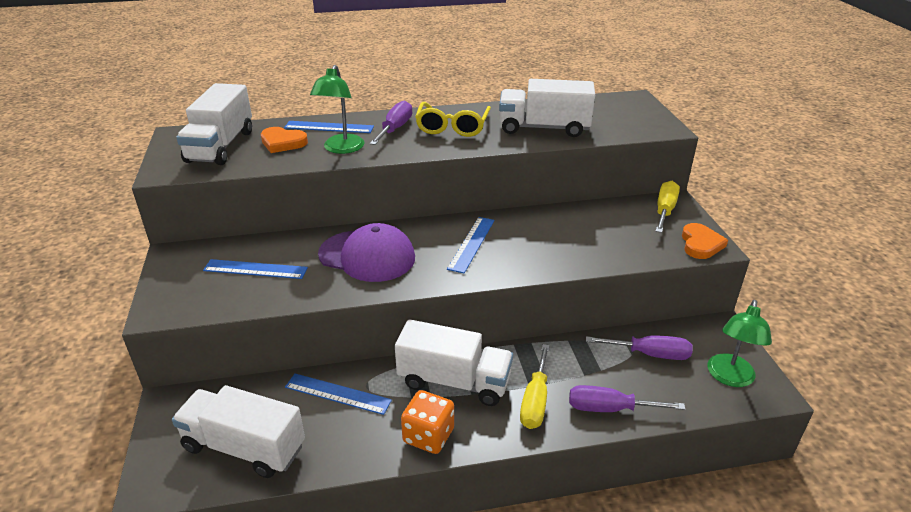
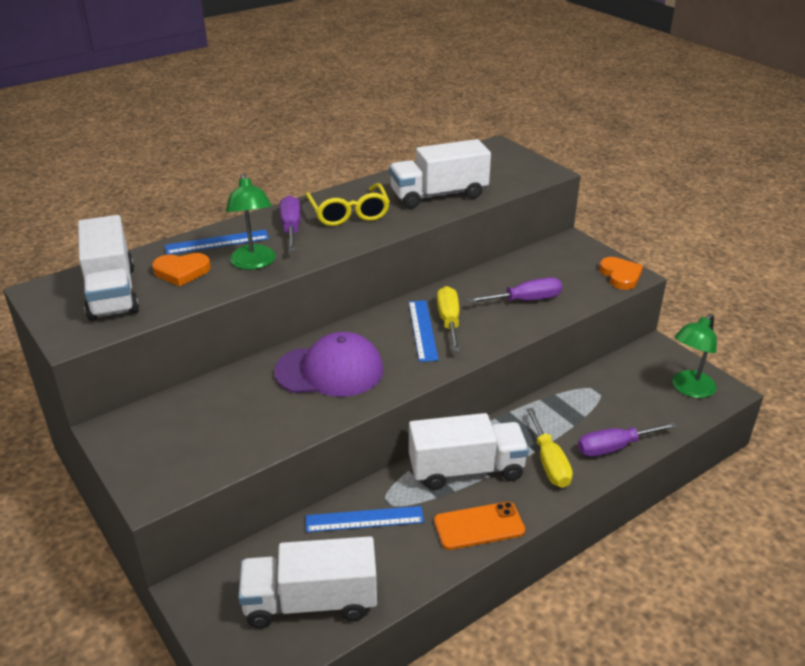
camera: 25 degrees left, 0 degrees up
blue ruler [203,259,308,279] -> none
orange dice [401,390,454,454] -> orange phone [434,502,525,550]
purple screwdriver [586,335,693,360] -> purple screwdriver moved to [467,277,562,303]
yellow screwdriver [655,181,680,233] -> yellow screwdriver moved to [437,286,460,351]
green lamp [708,300,772,387] -> green lamp turned 45 degrees clockwise [672,314,717,398]

